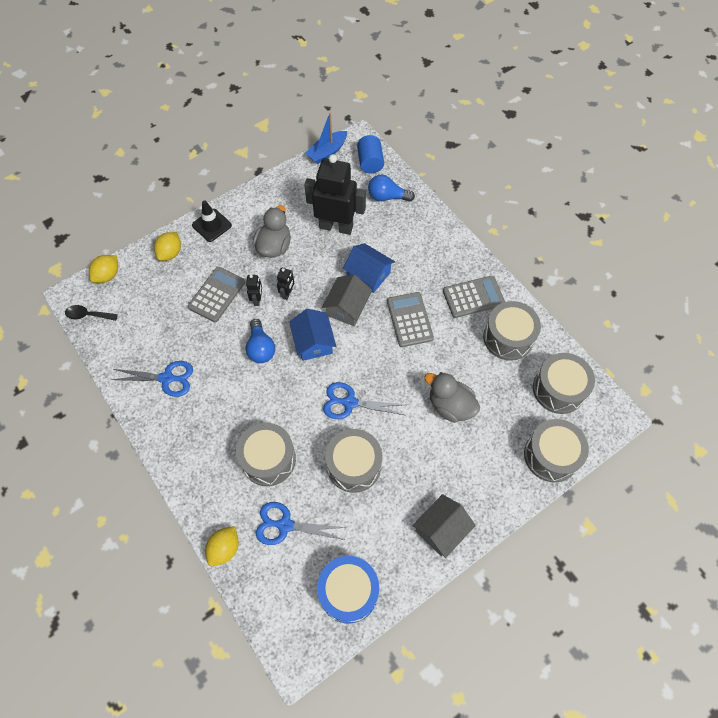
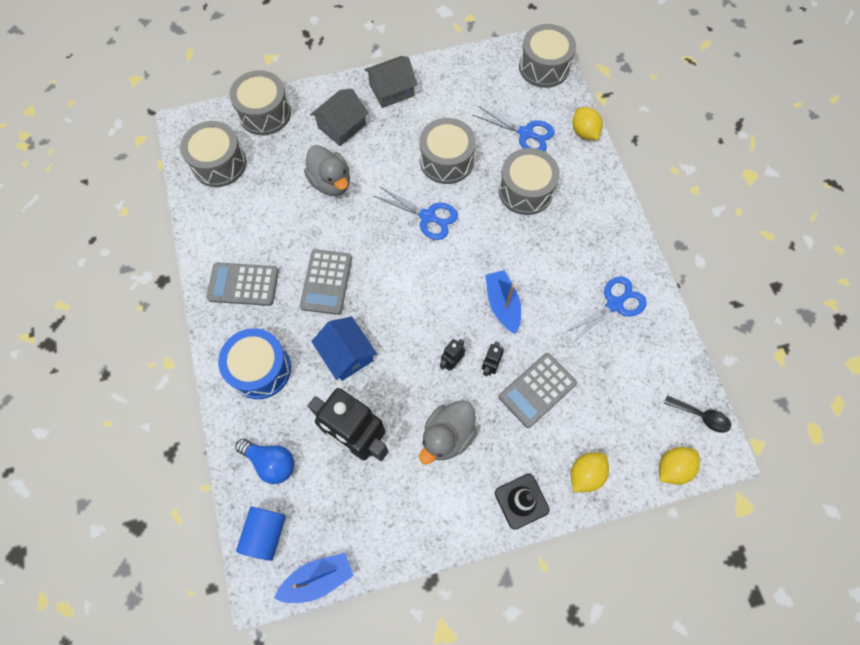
camera: 160 degrees left, 5 degrees up
blue scissors [111,361,193,397] -> blue scissors turned 120 degrees clockwise [563,276,647,342]
yellow lemon [205,526,239,566] -> yellow lemon turned 75 degrees counterclockwise [573,107,603,140]
blue light bulb [246,319,275,363] -> blue boat [485,270,521,334]
blue house [289,309,336,361] -> none
blue drum [317,556,379,624] -> blue drum moved to [218,328,291,399]
grey house [322,275,372,326] -> grey house moved to [310,89,369,146]
grey drum [483,301,541,361] -> grey drum moved to [519,24,576,88]

